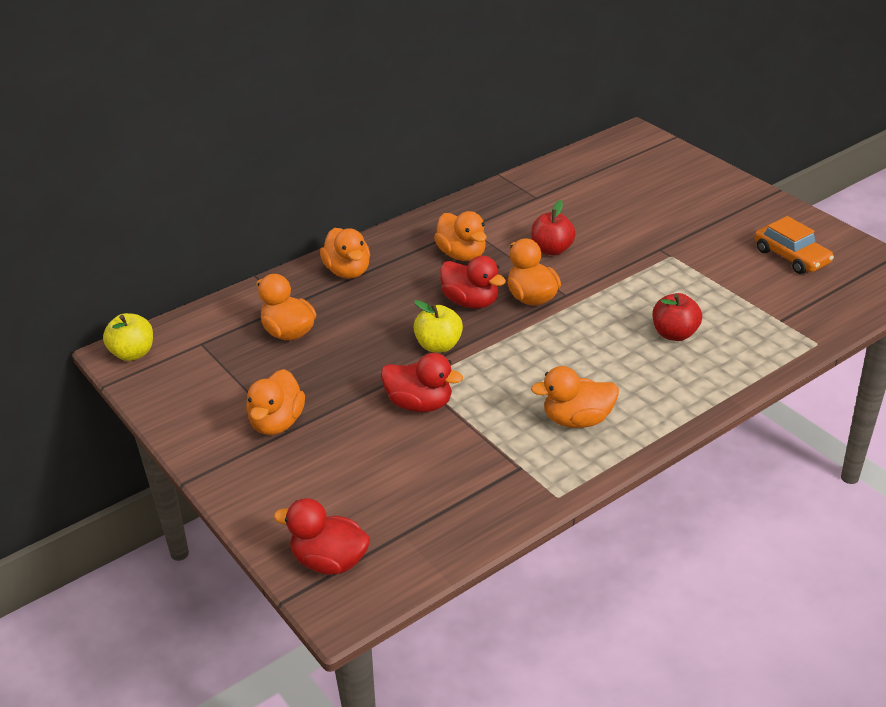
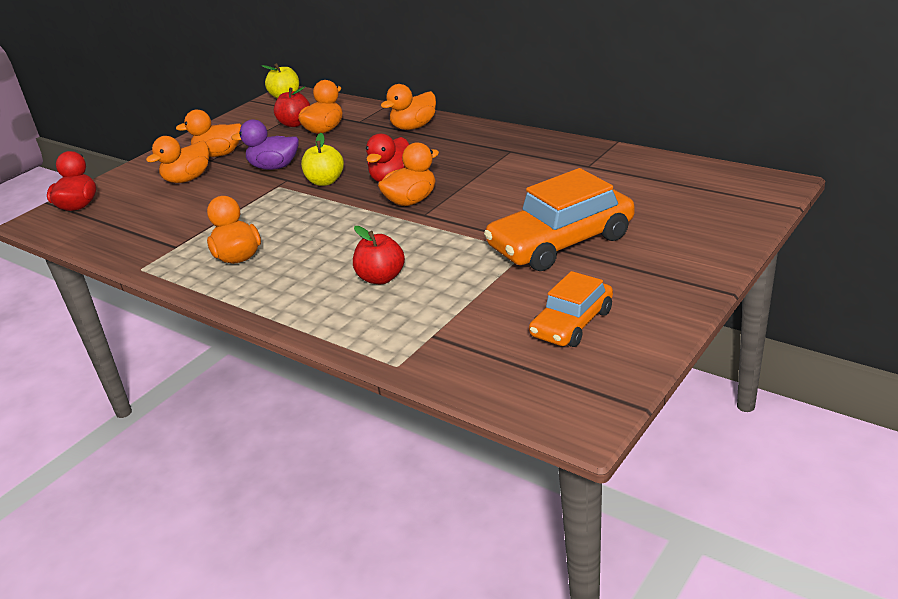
camera: 75 degrees right, 5 degrees down
red duck [381,353,463,412] -> none
orange duck [434,211,487,261] -> orange duck moved to [146,136,209,183]
red apple [531,200,576,256] -> red apple moved to [274,86,310,127]
none -> purple duck [231,119,299,170]
none -> orange car [484,168,635,271]

